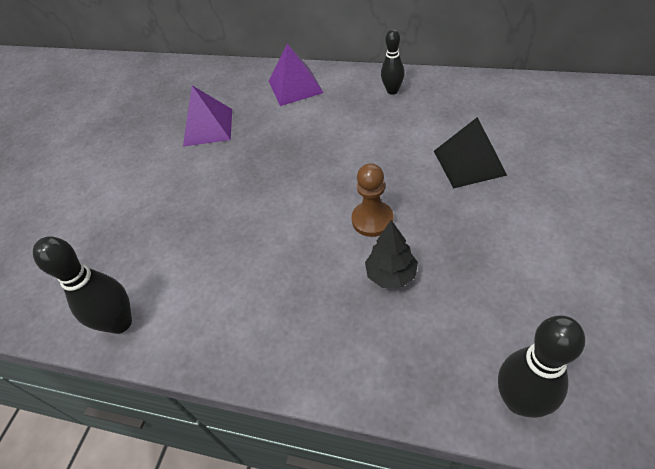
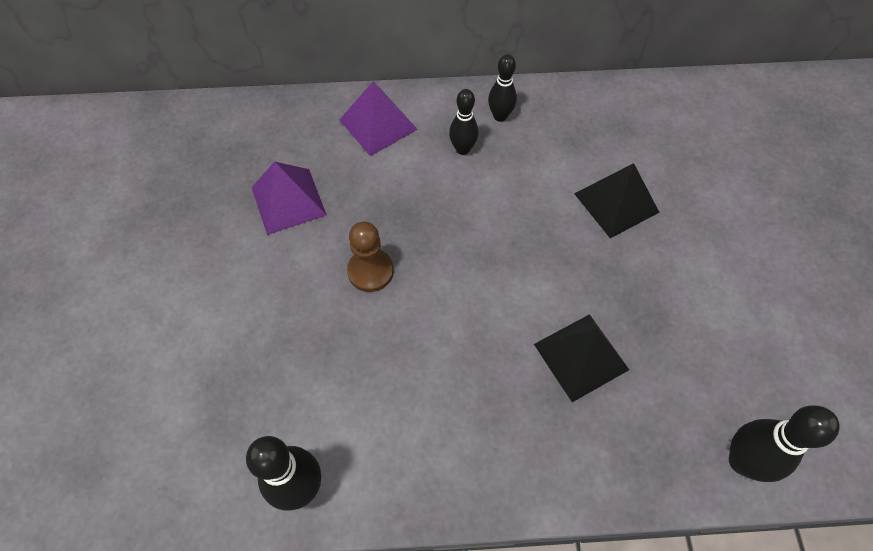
camera: 25 degrees left, 10 degrees up
brown pawn [352,163,393,237] -> brown pawn moved to [347,222,394,292]
black tree [365,220,418,288] -> black pyramid [534,314,629,402]
none -> black bowling pin [449,89,478,155]

